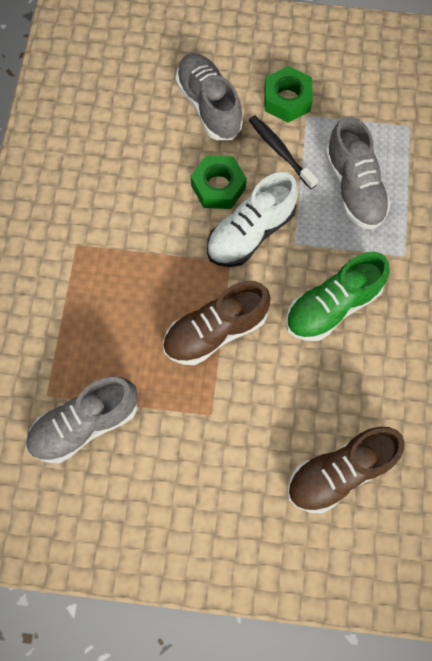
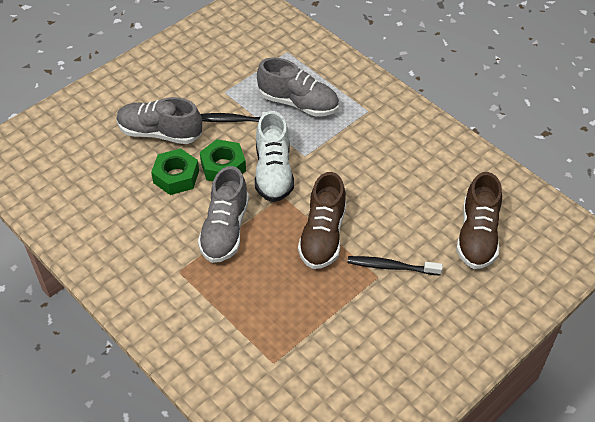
camera: 50 degrees left, 20 degrees down
grey shoe [26,377,138,463] -> grey shoe moved to [198,166,249,263]
green nut [264,66,313,123] -> green nut moved to [151,148,199,195]
green shoe [286,252,389,341] -> none
none -> black toothbrush [347,256,443,276]

